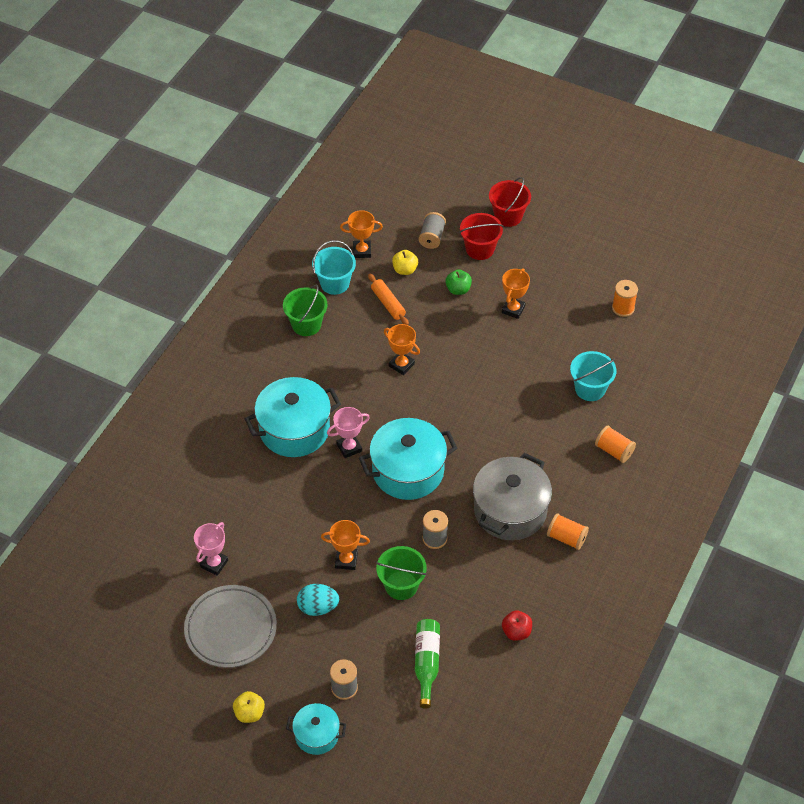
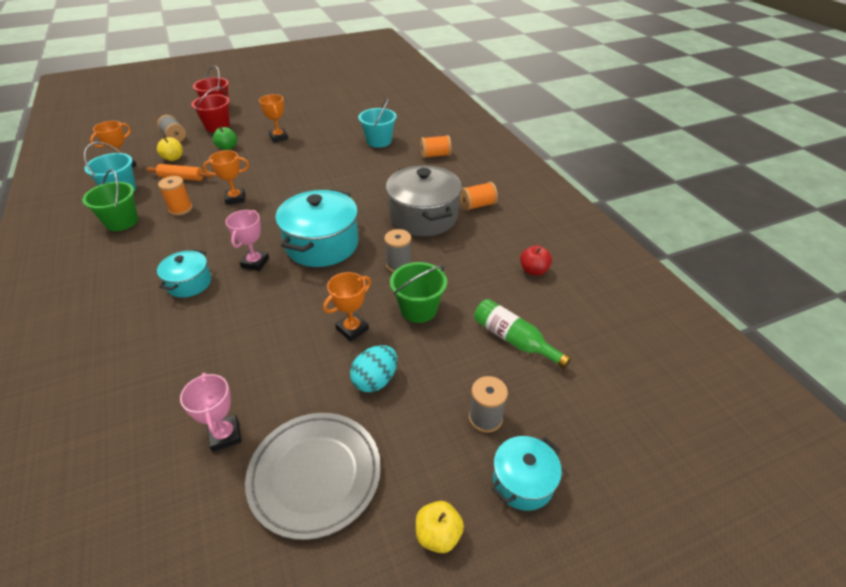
camera: 50 degrees left, 10 degrees down
turquoise pot [245,377,341,457] -> turquoise pot [157,249,211,298], size x0.55
orange spool [612,280,638,317] -> orange spool moved to [158,176,193,215]

